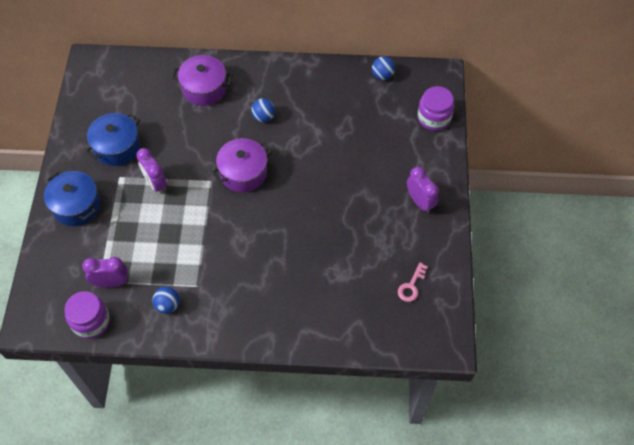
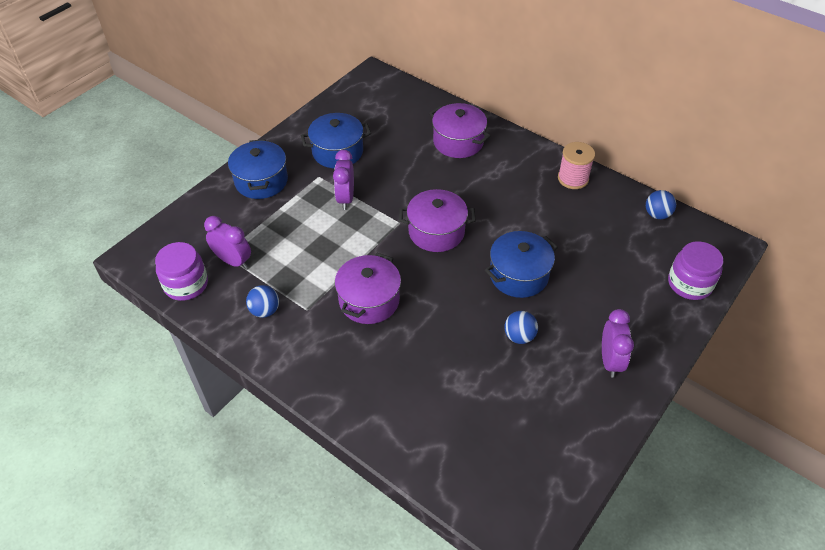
camera: 35 degrees right, 10 degrees down
blue ball [251,98,275,122] -> blue ball moved to [504,311,538,344]
pink key [398,263,428,302] -> none
none -> purple pot [335,253,401,324]
none -> blue pot [485,231,558,298]
none -> pink spool [558,142,595,189]

